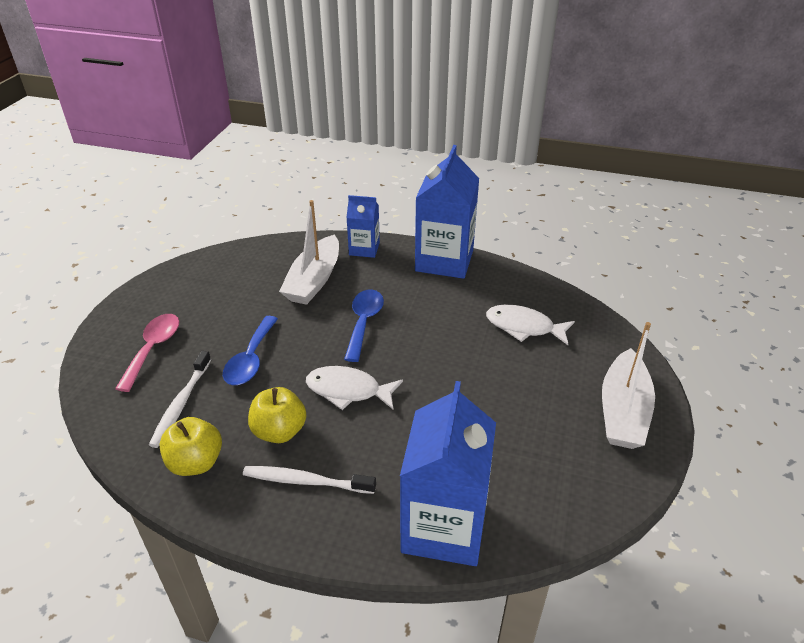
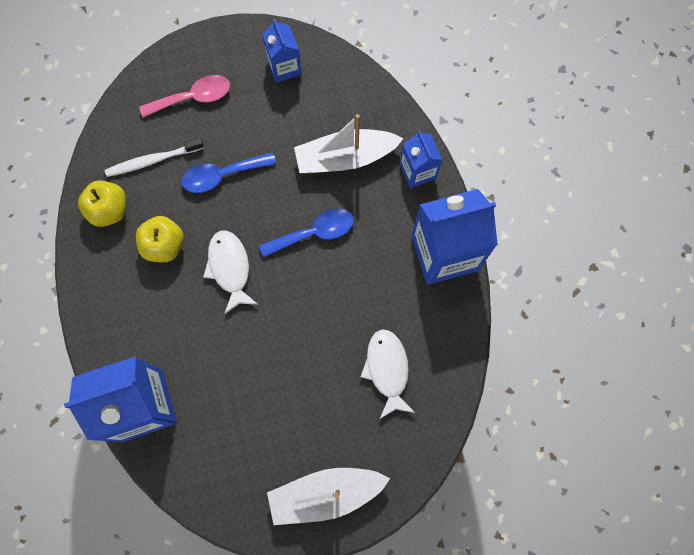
camera: 60 degrees right, 35 degrees up
white toothbrush [243,466,376,494] -> none
none -> blue carton [262,19,302,83]

